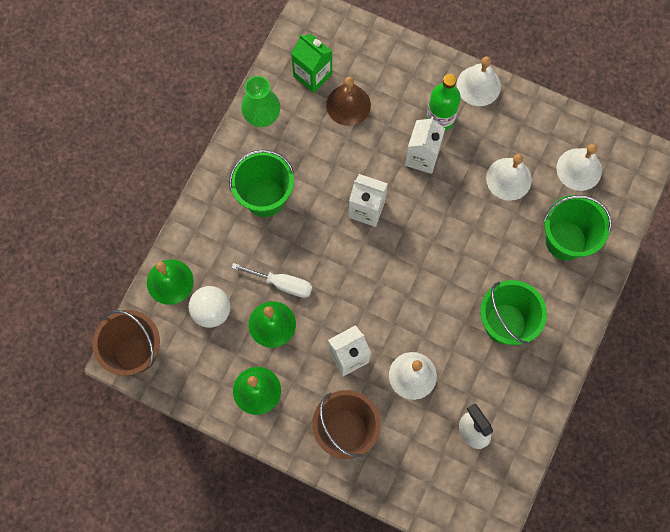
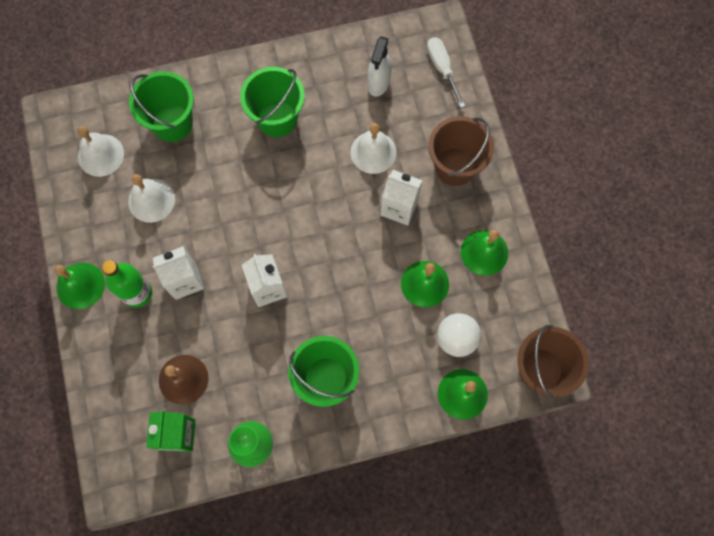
camera: 130 degrees left, 0 degrees up
white screwdriver [231,263,312,298] -> white screwdriver moved to [427,37,465,108]
white bell [457,56,501,106] -> green bell [54,263,105,309]

